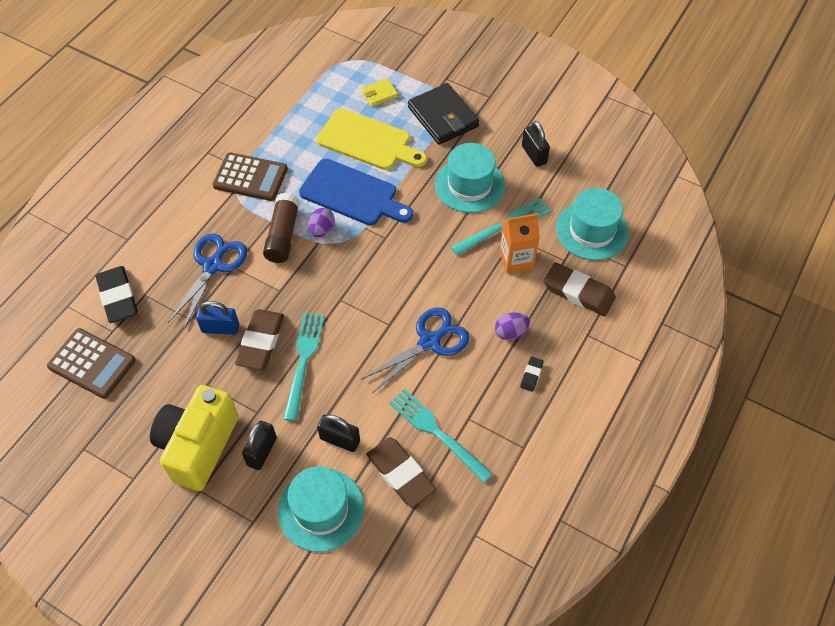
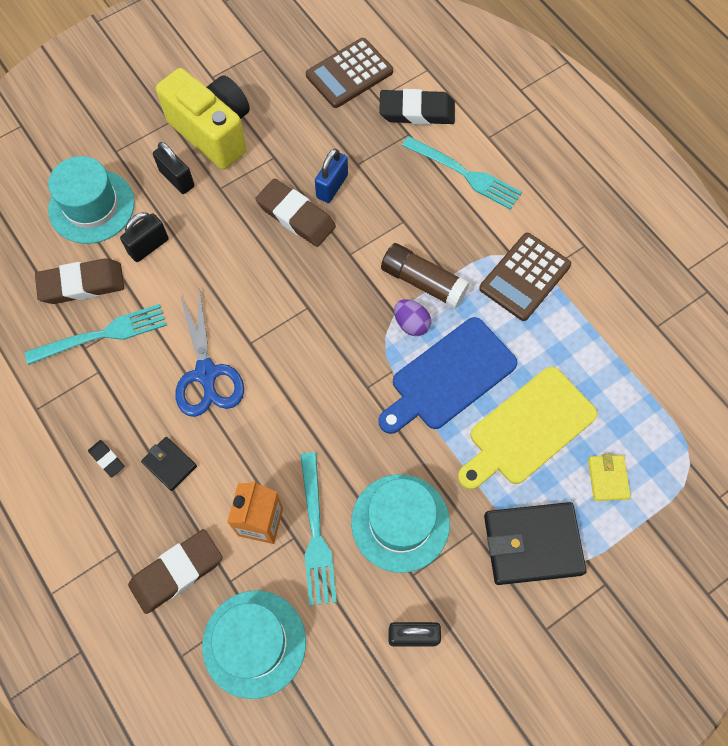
camera: 115 degrees right, 10 degrees up
blue scissors [168,234,247,329] -> none
turquoise fork [283,313,324,421] -> turquoise fork moved to [402,136,522,210]
purple egg [495,313,530,340] -> black wallet [141,437,197,491]

